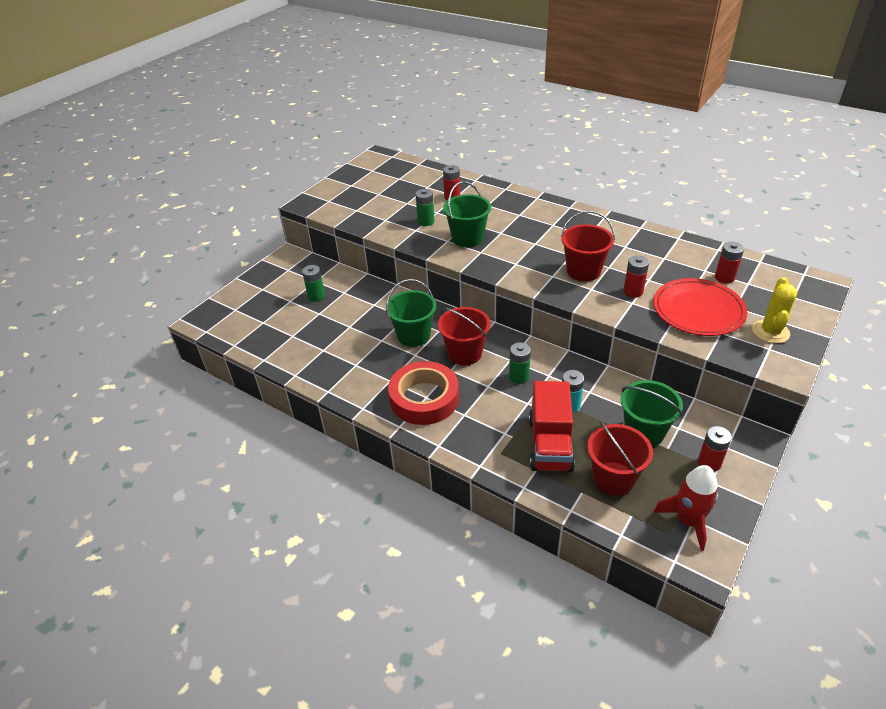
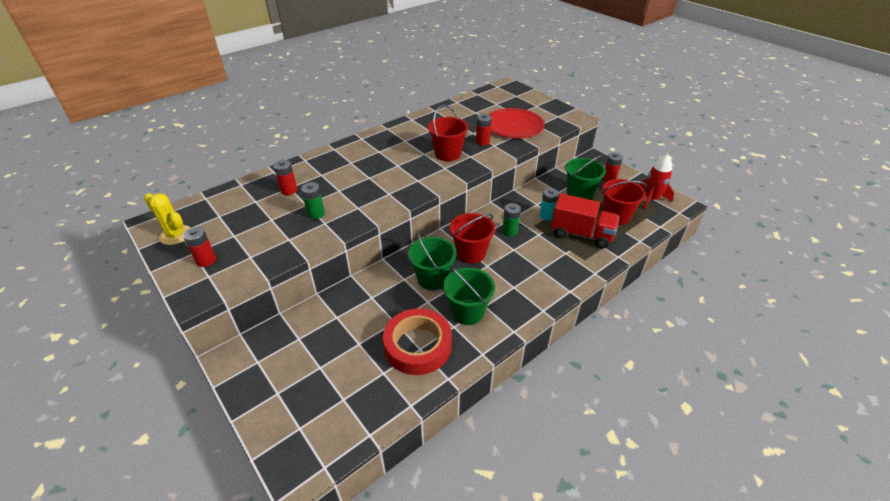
camera: 75 degrees left, 0 degrees up
green battery [302,265,325,302] -> none
red tape [388,361,459,425] -> red tape moved to [383,308,452,375]
green bucket [443,181,491,247] -> green bucket moved to [443,266,495,325]
red battery [715,242,744,284] -> red battery moved to [183,227,216,267]
yellow cactus [752,277,797,344] -> yellow cactus moved to [144,193,190,245]

